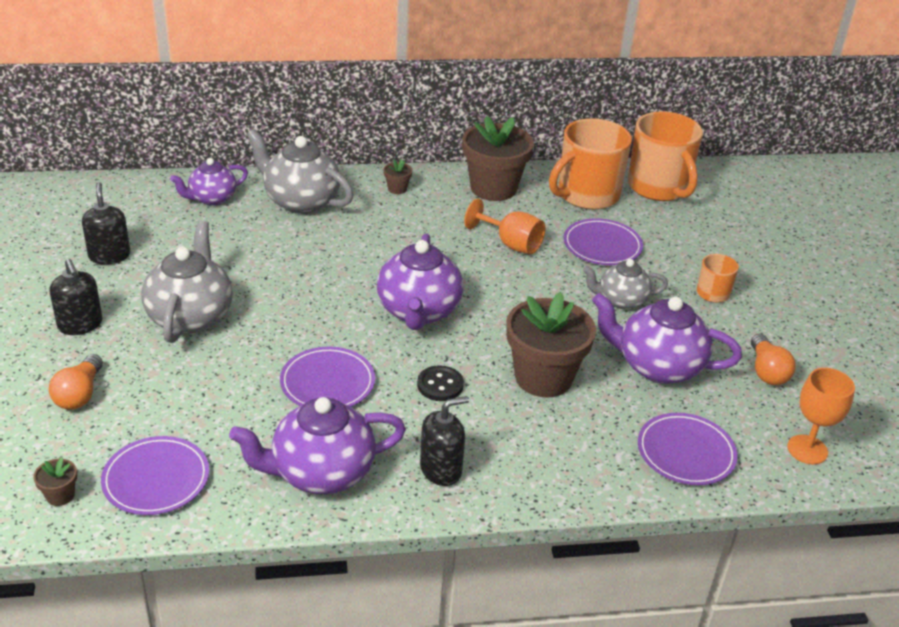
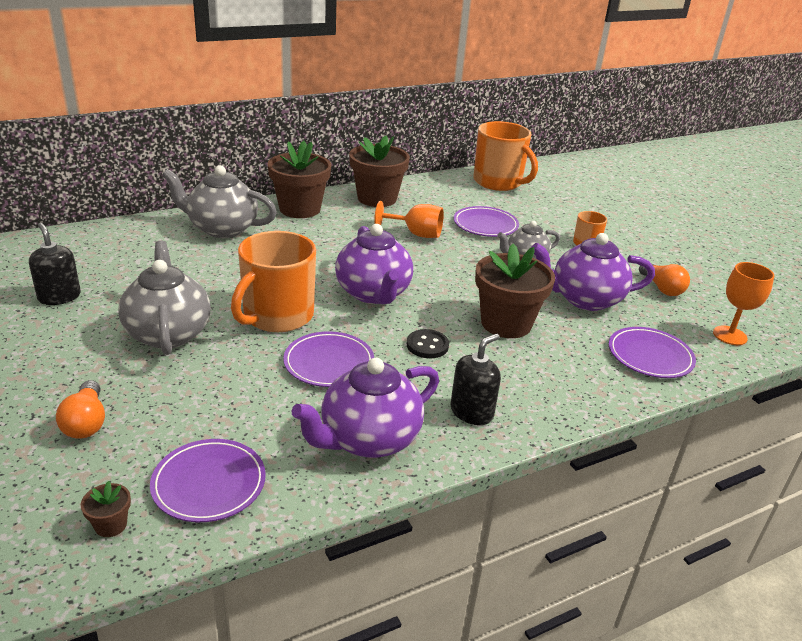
camera: 20 degrees left, 5 degrees down
black soap dispenser [49,259,103,335] -> none
purple teapot [170,158,248,206] -> none
brown flower pot [384,159,413,194] -> brown flower pot [268,141,331,218], size x2.45
orange mug [549,118,632,210] -> orange mug moved to [231,231,316,332]

